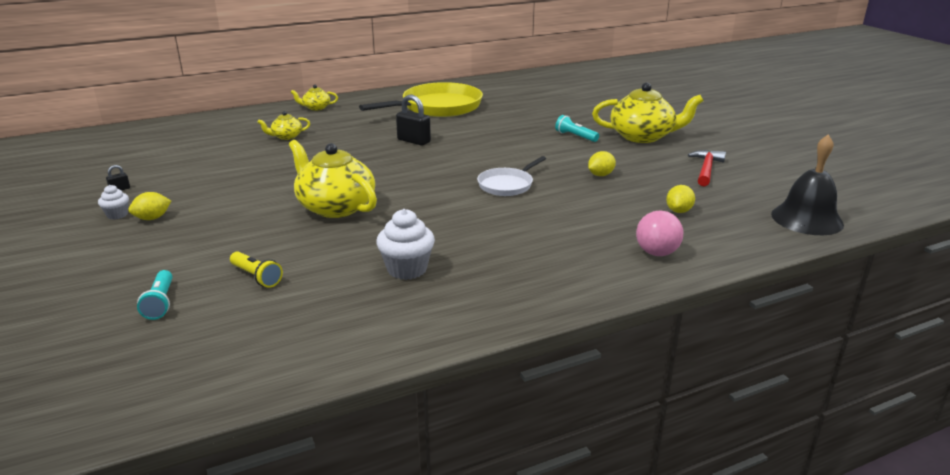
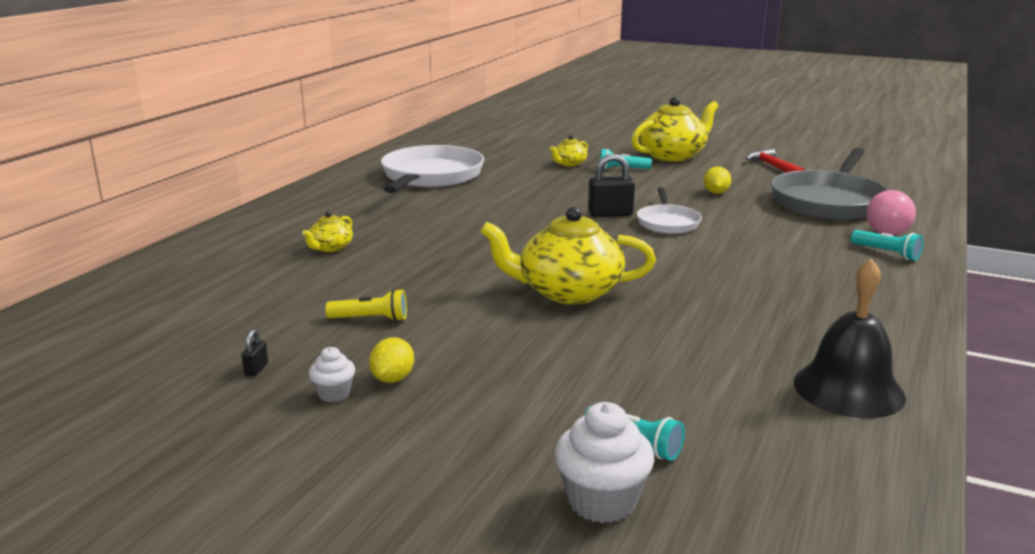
camera: 40 degrees left, 5 degrees down
yellow flashlight [230,251,283,288] -> yellow flashlight moved to [325,289,407,321]
yellow teapot [291,85,338,110] -> yellow teapot moved to [550,135,588,167]
yellow pan [359,82,483,117] -> white pan [381,145,484,193]
white cupcake [376,209,435,280] -> white cupcake moved to [554,402,654,523]
black padlock [396,95,431,145] -> black padlock moved to [588,154,635,217]
yellow lemon [666,185,695,213] -> grey pan [771,148,889,219]
black bell [771,135,844,235] -> black bell moved to [794,258,906,418]
none -> turquoise flashlight [851,230,923,261]

